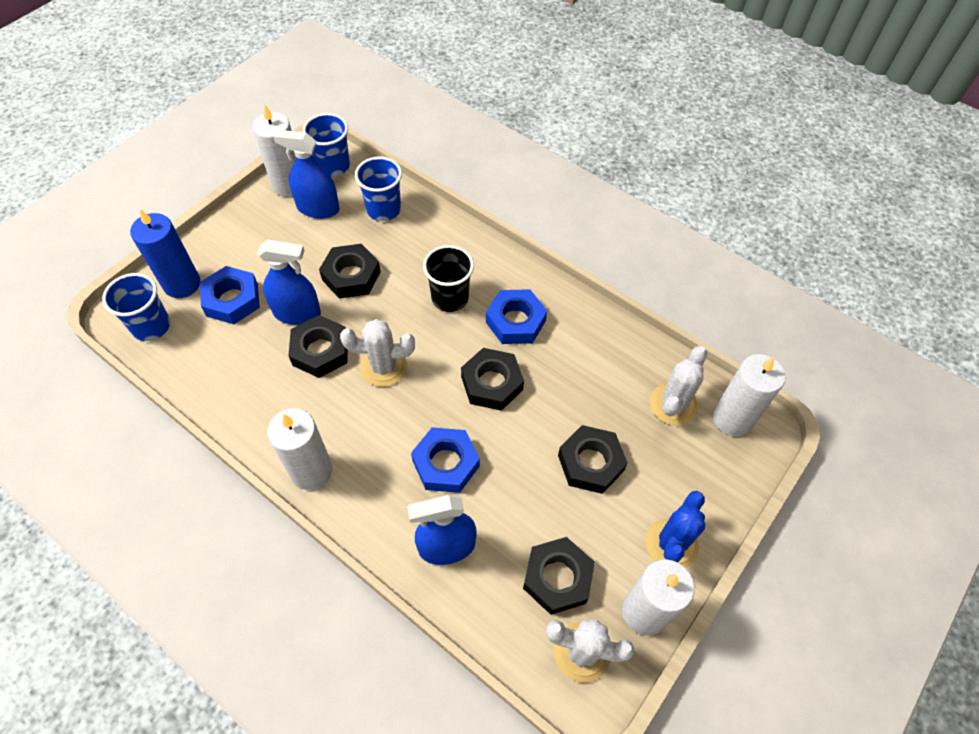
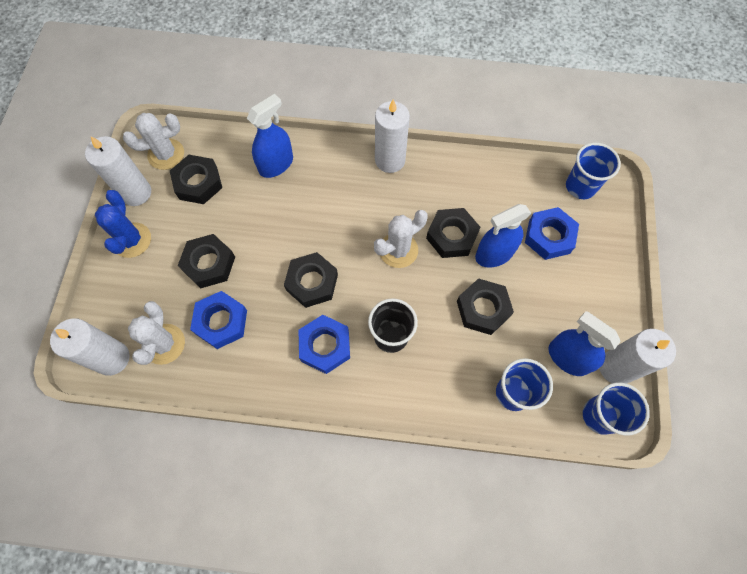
camera: 150 degrees right, 10 degrees up
blue candle [130,209,200,298] -> none
blue spray bottle [273,130,340,219] -> blue spray bottle turned 120 degrees counterclockwise [548,311,621,376]
blue nut [411,427,480,493] -> blue nut moved to [190,291,247,349]

